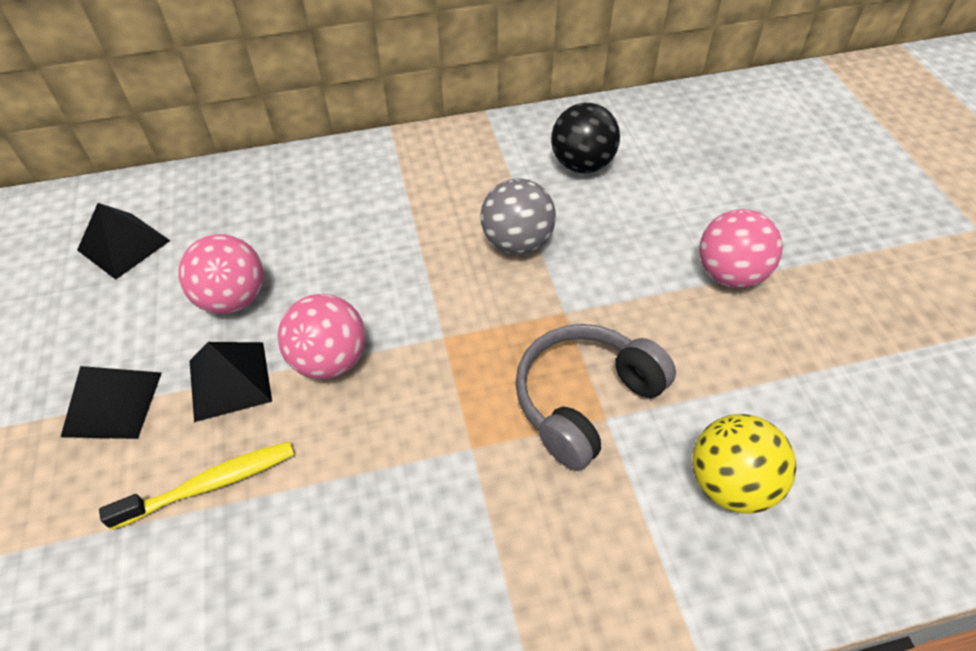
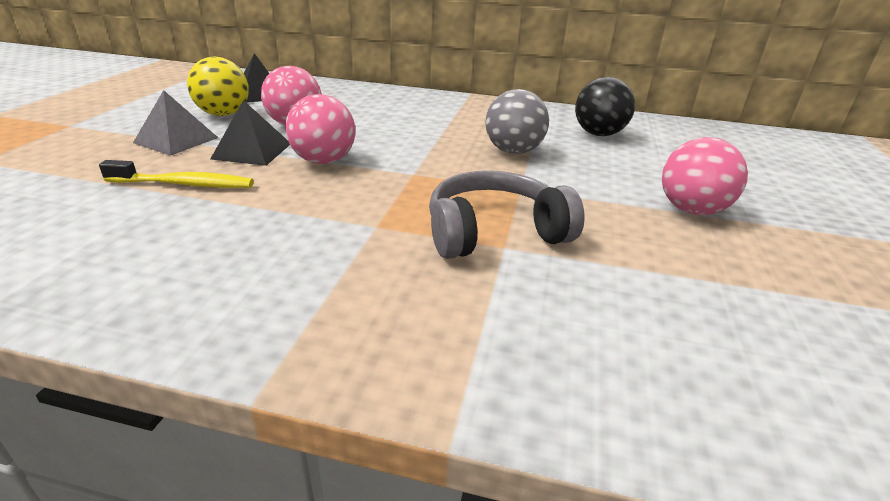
camera: 25 degrees right, 20 degrees down
black pyramid [61,366,162,439] -> grey pyramid [133,90,218,156]
yellow ball [692,414,796,514] -> yellow ball moved to [187,57,249,116]

